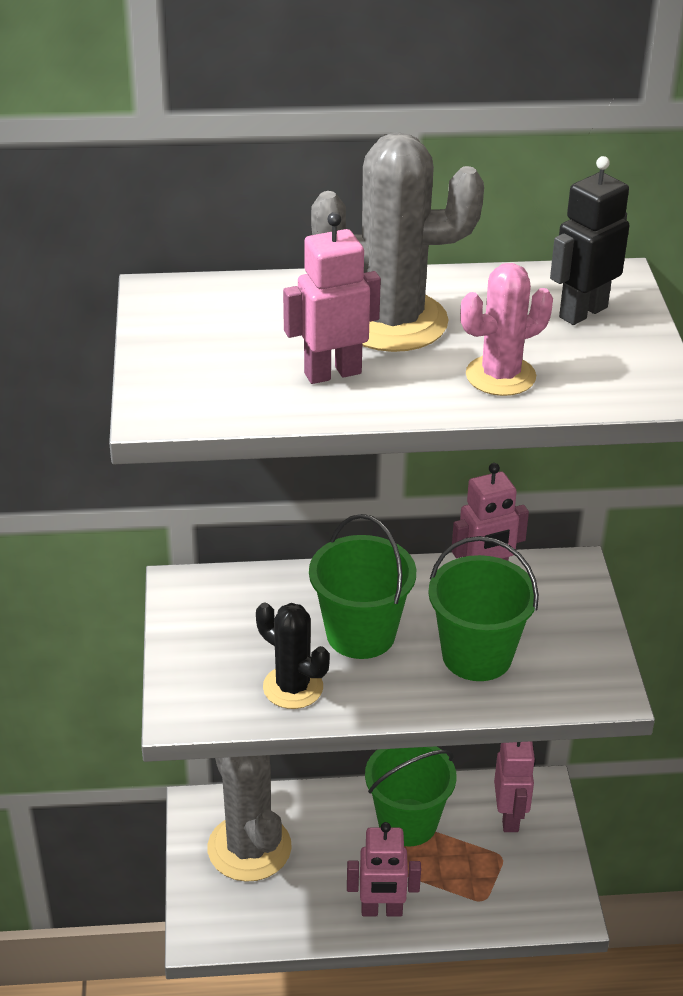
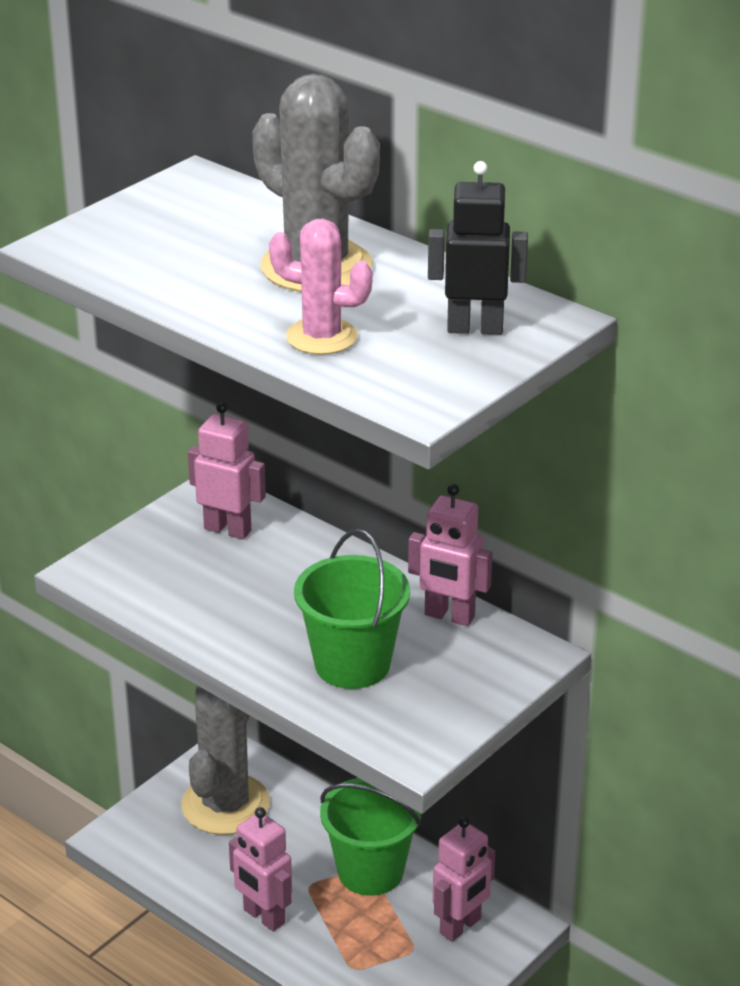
camera: 45 degrees right, 5 degrees down
black cactus [256,603,330,709] -> none
pink robot [283,212,381,384] -> pink robot moved to [188,402,266,539]
green bucket [309,514,416,659] -> none

